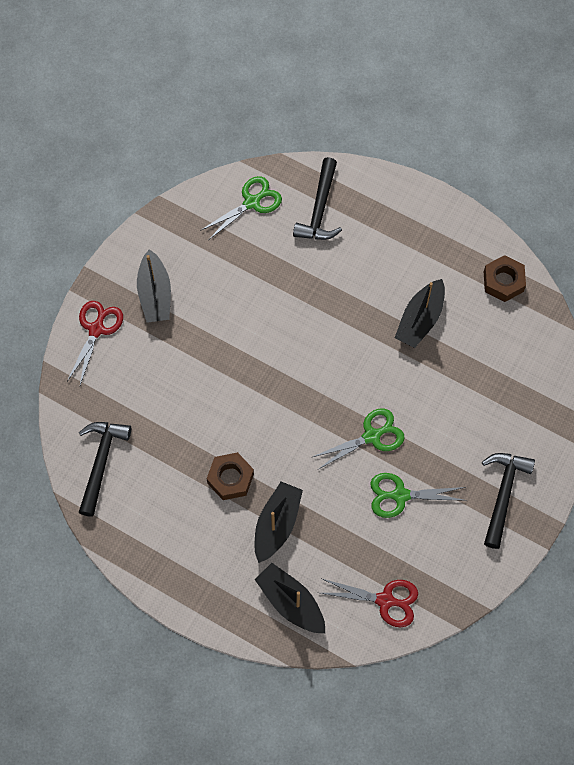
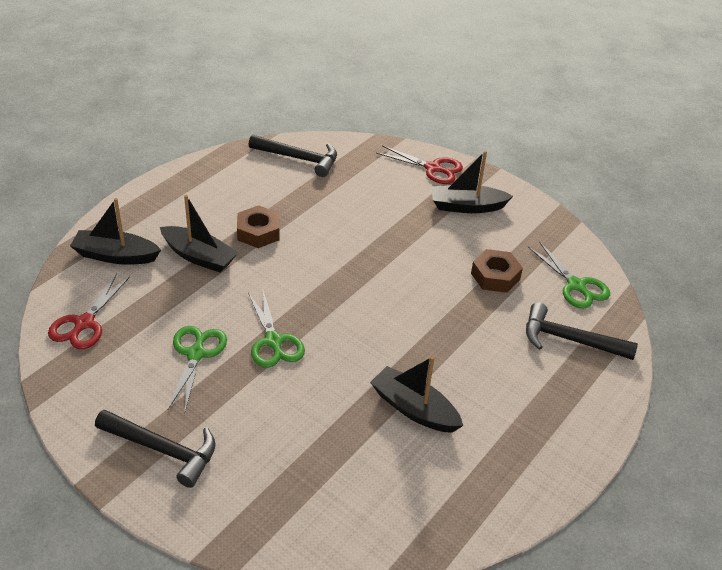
camera: 95 degrees right, 25 degrees down
black boat [254,563,325,633] -> black boat turned 135 degrees counterclockwise [70,198,161,265]
brown nut [484,255,526,302] -> brown nut moved to [471,249,523,293]

